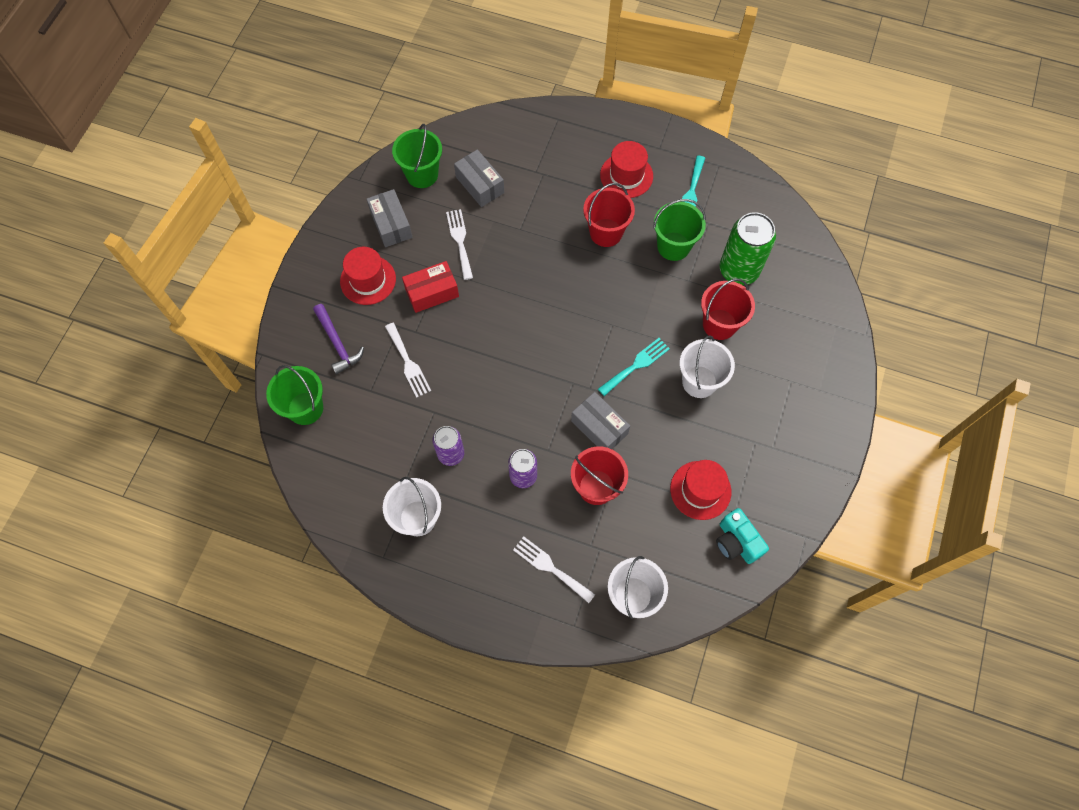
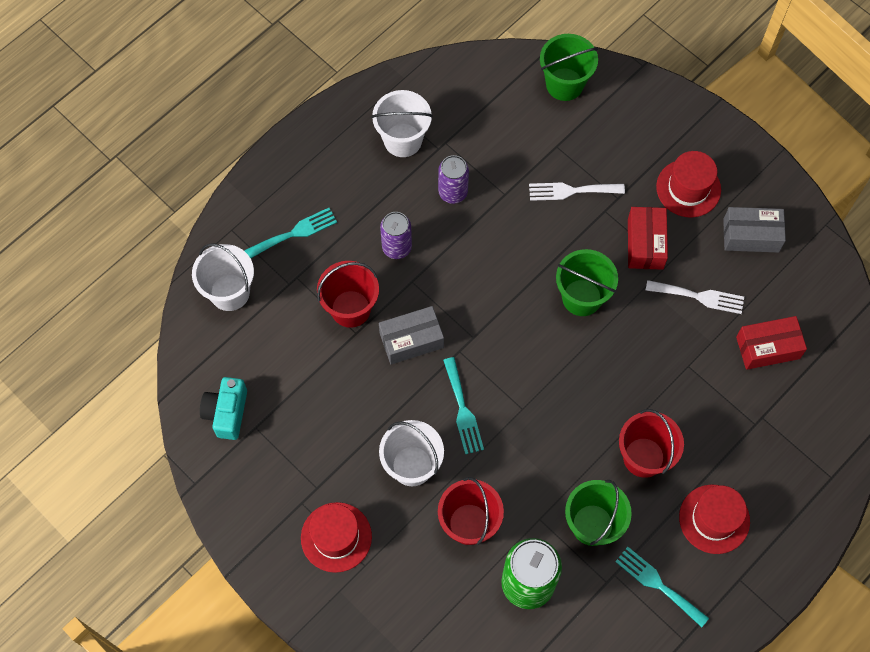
camera: 115 degrees right, 0 degrees up
purple hammer [313,304,364,374] -> none
green bucket [392,124,442,188] -> green bucket moved to [556,249,618,316]
grey box [454,149,504,207] -> red box [736,316,807,370]
white fork [513,536,595,603] -> turquoise fork [244,208,337,258]
red hat [670,460,732,520] -> red hat moved to [301,502,372,573]
turquoise camera [716,508,769,564] -> turquoise camera turned 75 degrees counterclockwise [200,377,247,440]

